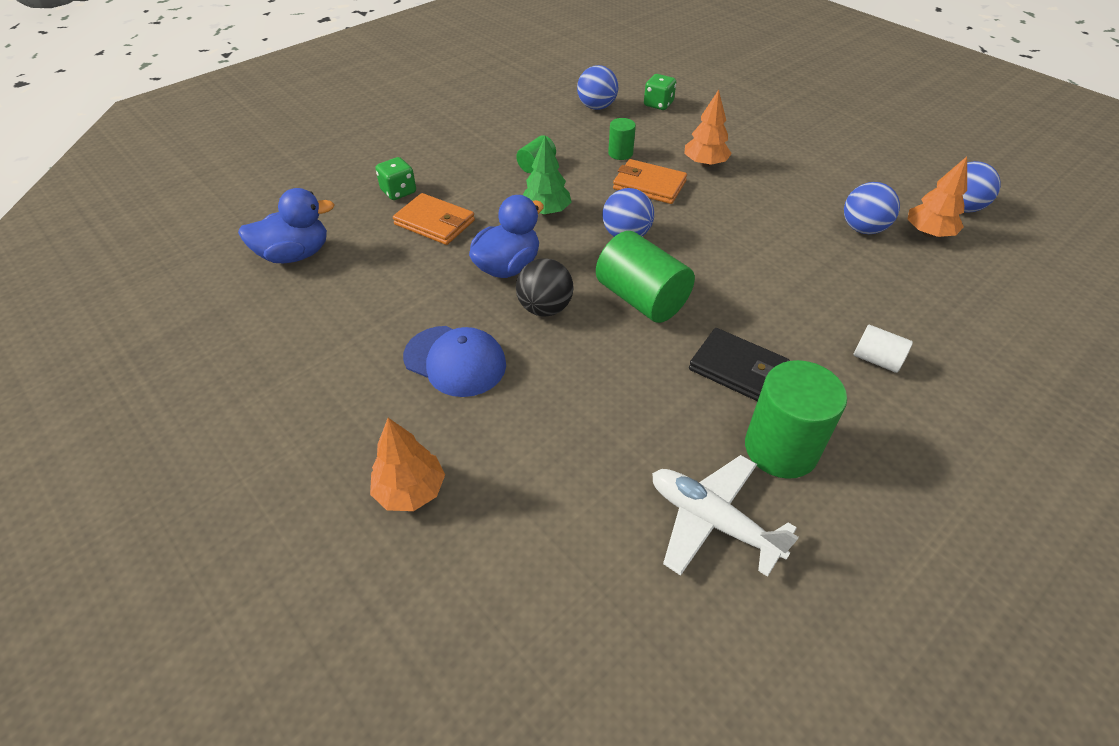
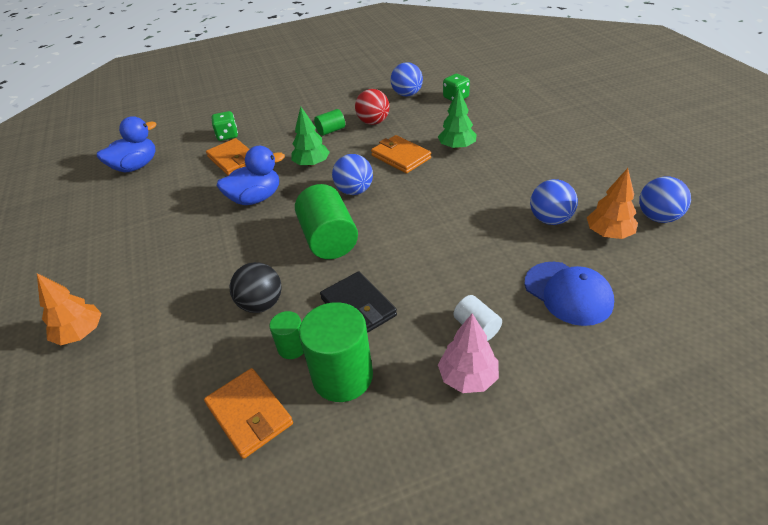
camera: 25 degrees right, 5 degrees down
blue duck [238,188,335,263] -> blue duck turned 45 degrees counterclockwise [97,116,157,172]
blue cap [403,326,506,397] -> blue cap moved to [525,262,614,326]
black ball [516,258,573,316] -> black ball moved to [230,262,282,313]
green cylinder [608,118,636,160] -> green cylinder moved to [270,311,304,359]
white plane [652,455,799,577] -> orange wallet [204,368,293,459]
orange tree [684,90,732,167] -> green tree [438,88,477,150]
none -> red ball [355,89,390,125]
none -> pink tree [438,313,499,393]

